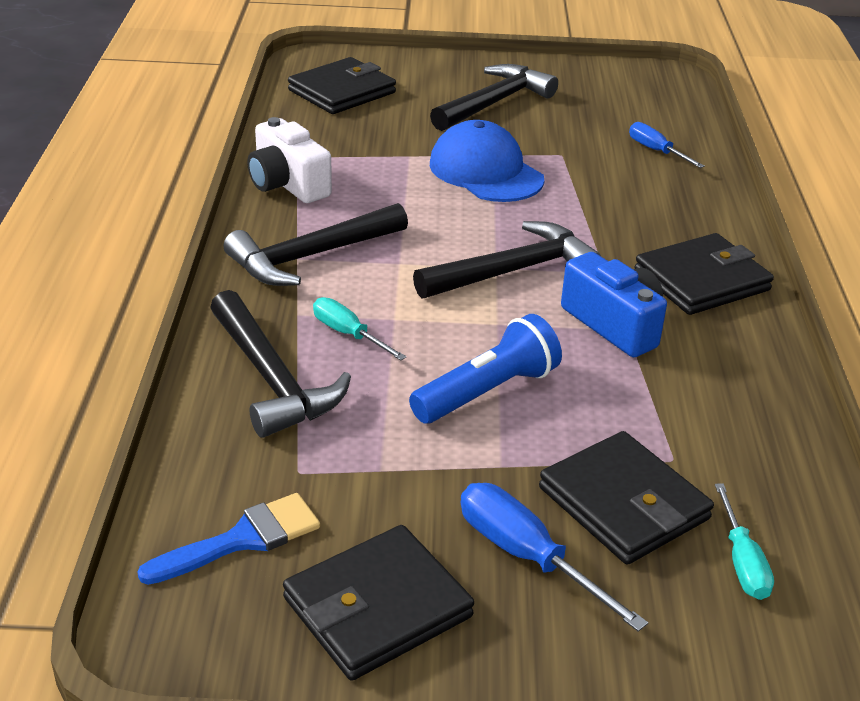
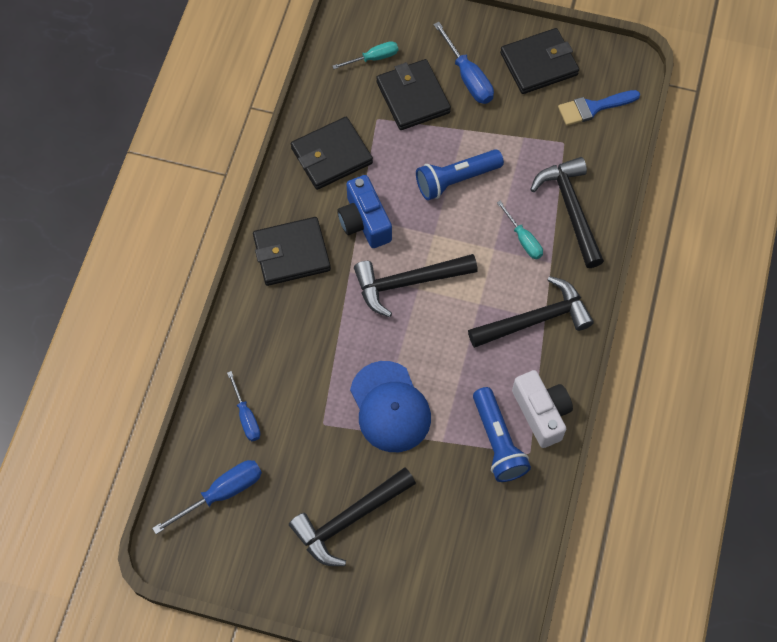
camera: 165 degrees left, 30 degrees up
black wallet [288,57,396,114] -> black wallet moved to [291,117,373,190]
turquoise screwdriver [715,483,774,600] -> turquoise screwdriver turned 60 degrees clockwise [332,41,398,69]
none -> blue screwdriver [152,460,262,534]
none -> blue flashlight [473,387,531,482]

